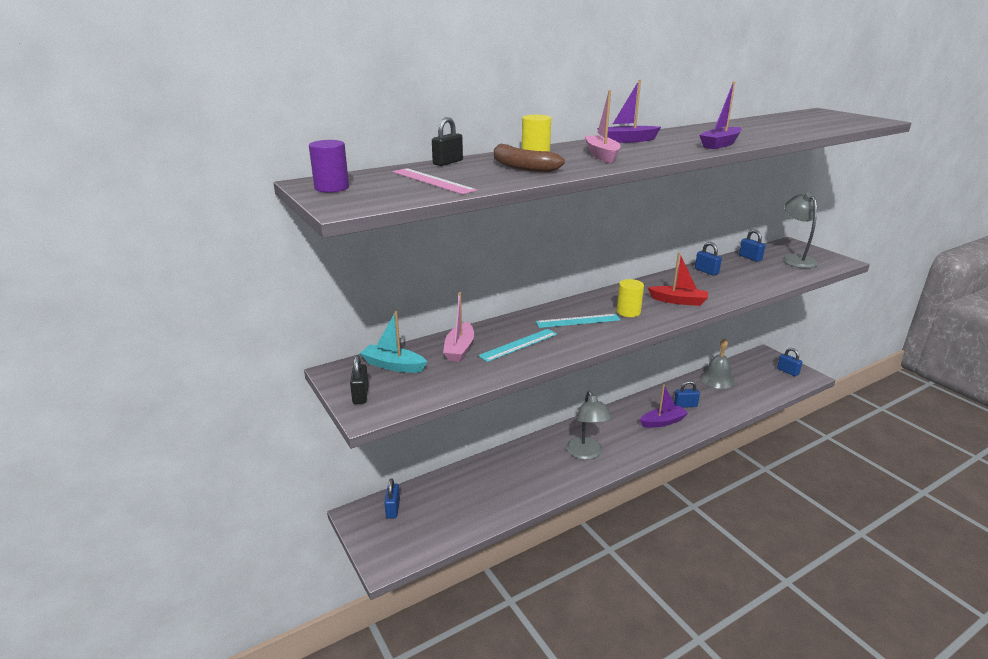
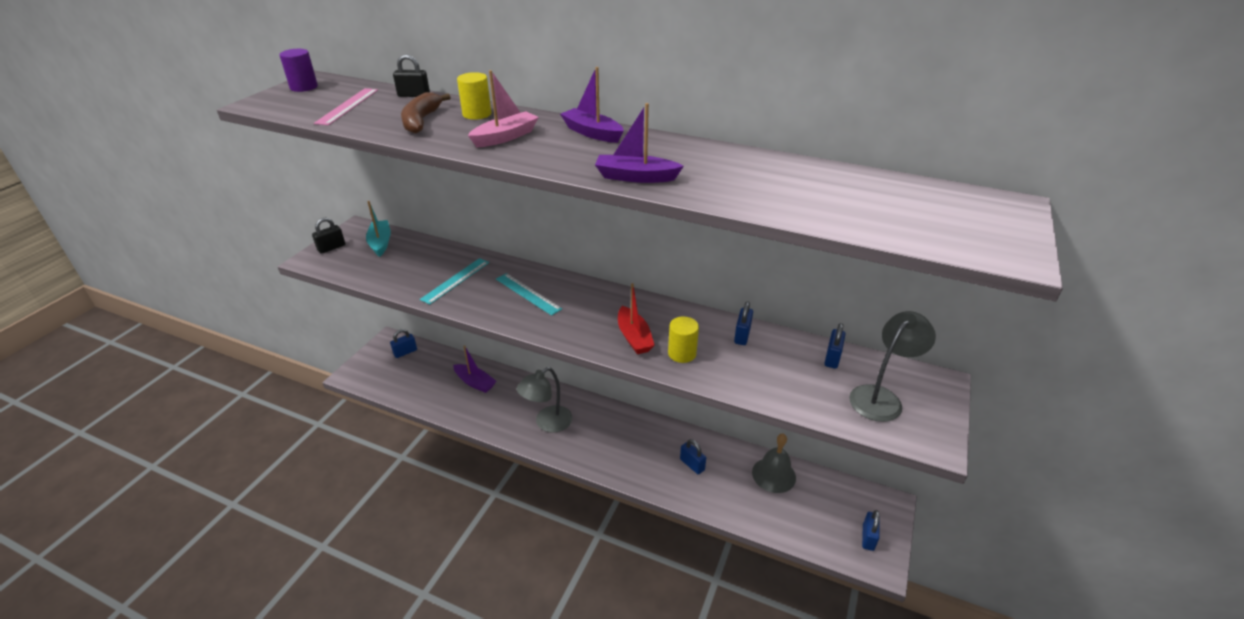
camera: 55 degrees right, 10 degrees up
pink boat [443,292,474,362] -> none
turquoise ruler [478,329,557,362] -> turquoise ruler turned 75 degrees counterclockwise [420,258,489,304]
yellow cylinder [617,279,644,317] -> yellow cylinder moved to [668,317,699,363]
purple boat [640,384,688,428] -> purple boat moved to [453,345,496,393]

